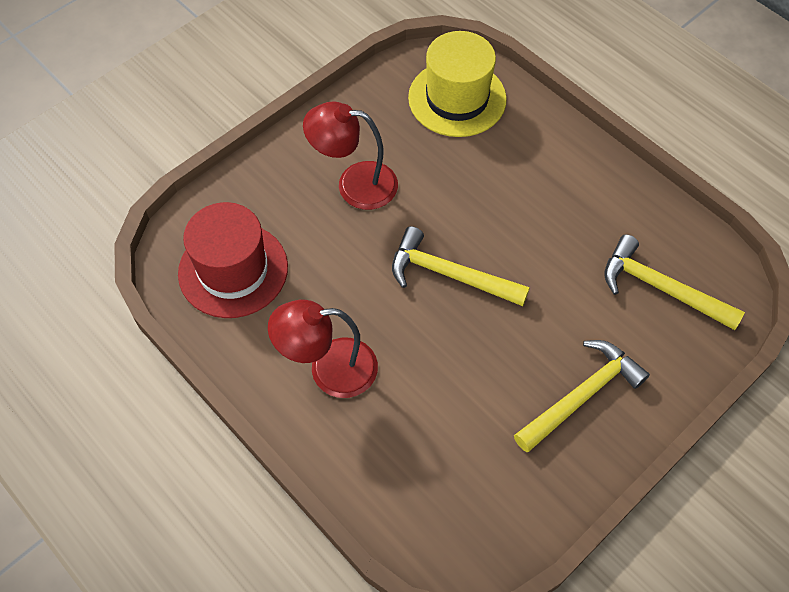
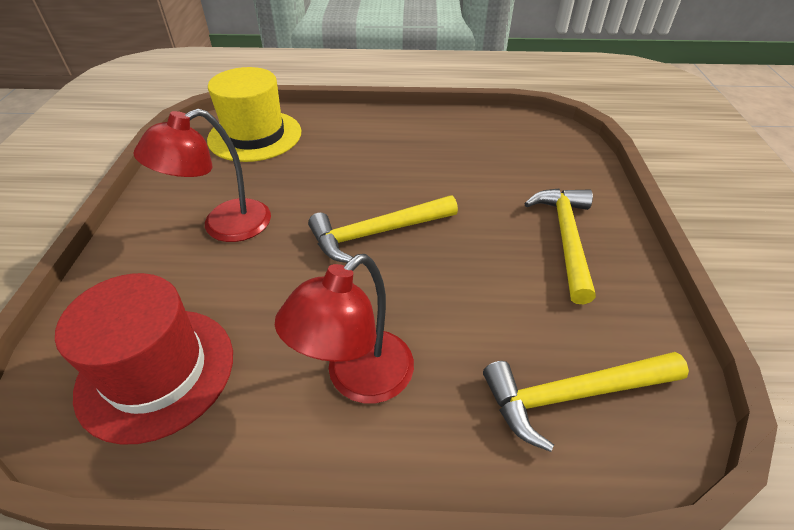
camera: 45 degrees left, 15 degrees down
yellow hammer [604,234,745,330] -> yellow hammer moved to [483,352,689,452]

